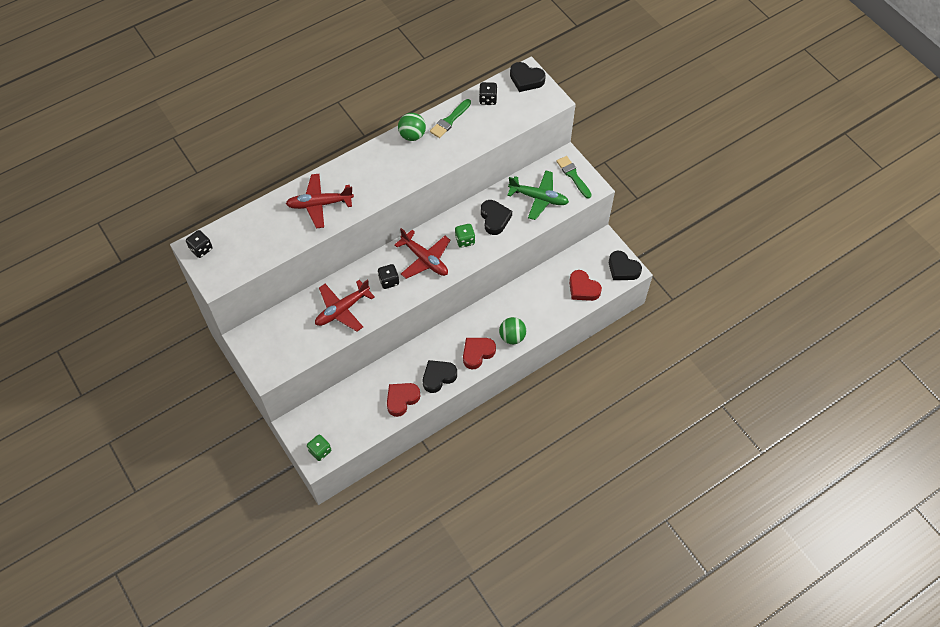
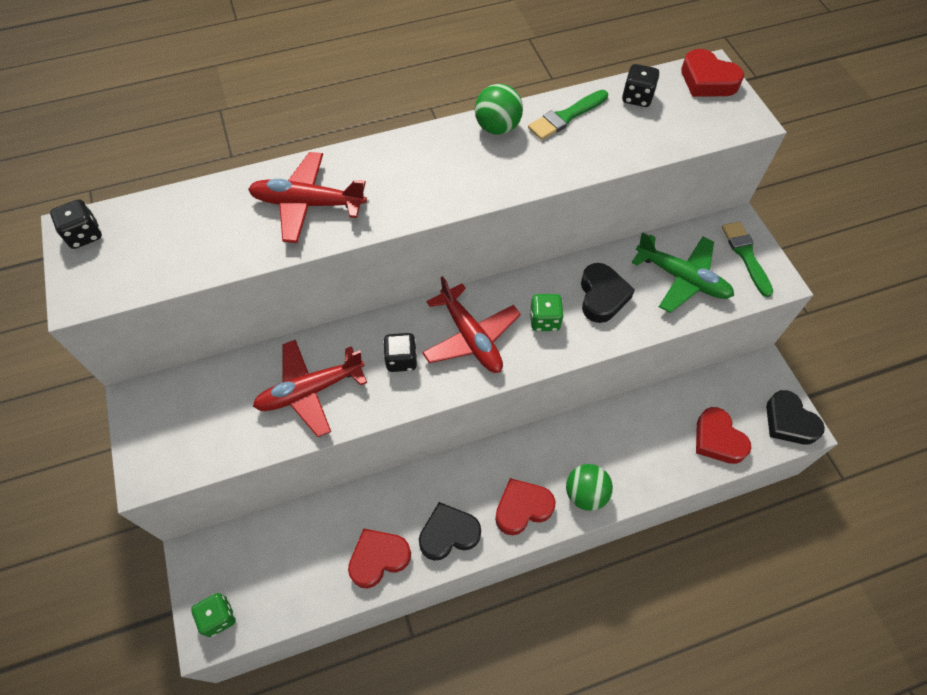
camera: 15 degrees right, 0 degrees up
black heart [510,62,546,92] -> red heart [681,49,744,97]

